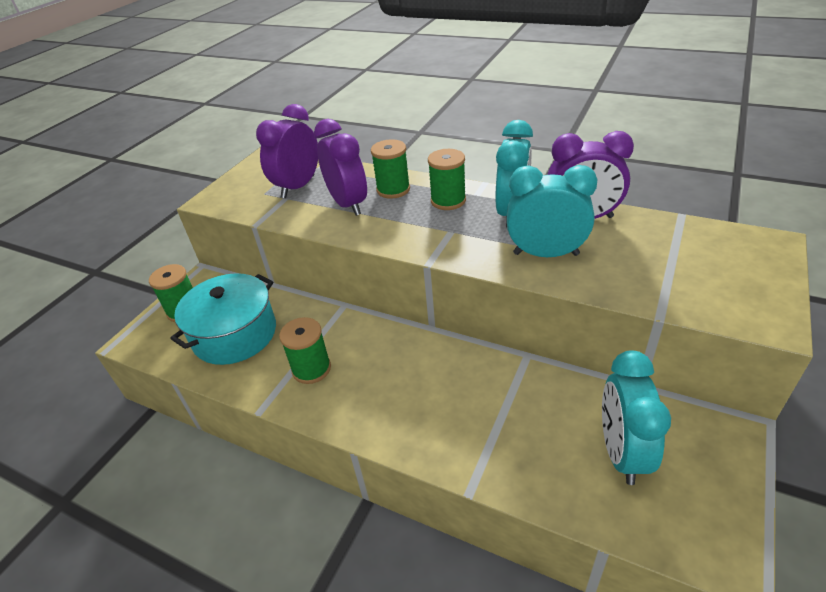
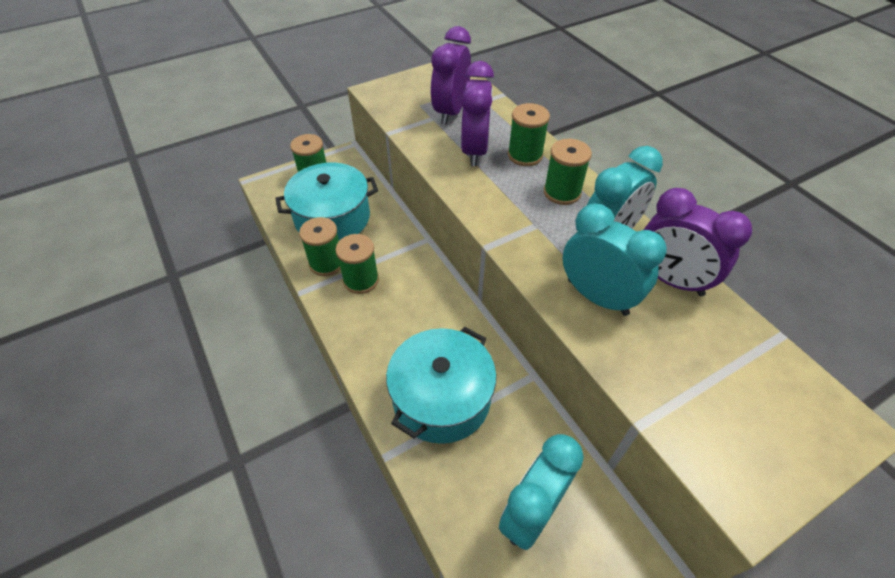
camera: 30 degrees right, 10 degrees up
purple clock [256,104,318,198] -> purple clock turned 45 degrees counterclockwise [431,26,471,125]
none -> green spool [299,217,341,276]
none -> turquoise pot [386,327,496,444]

